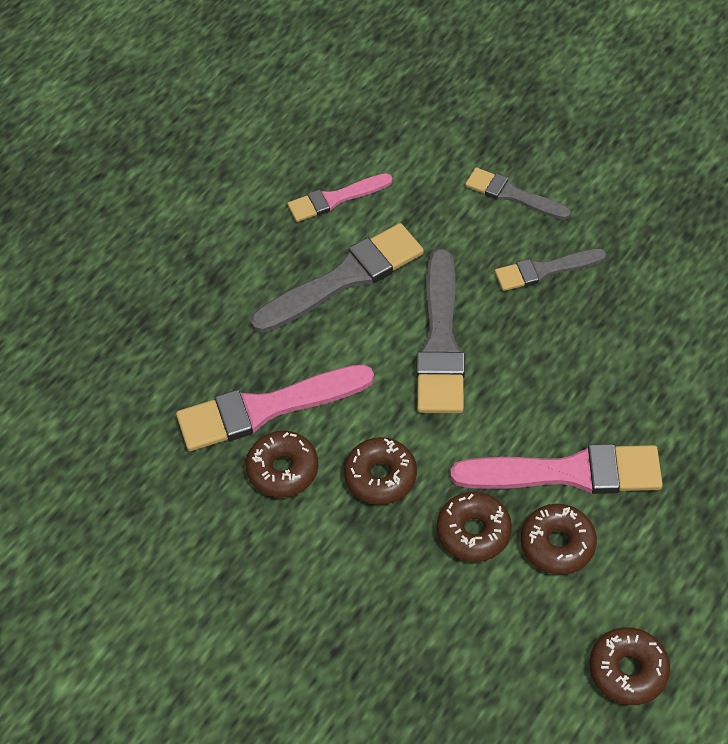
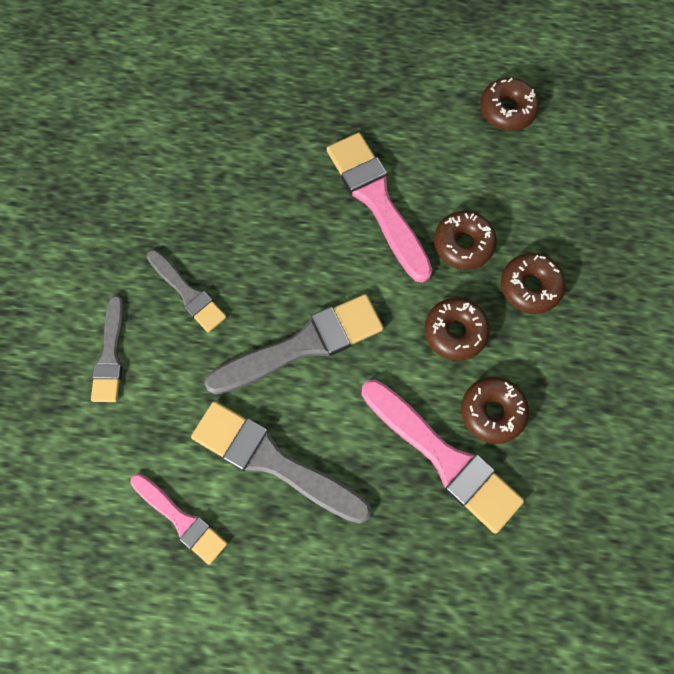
camera: 120 degrees left, 15 degrees up
brown donut [521,504,597,575] -> brown donut moved to [501,253,566,314]

